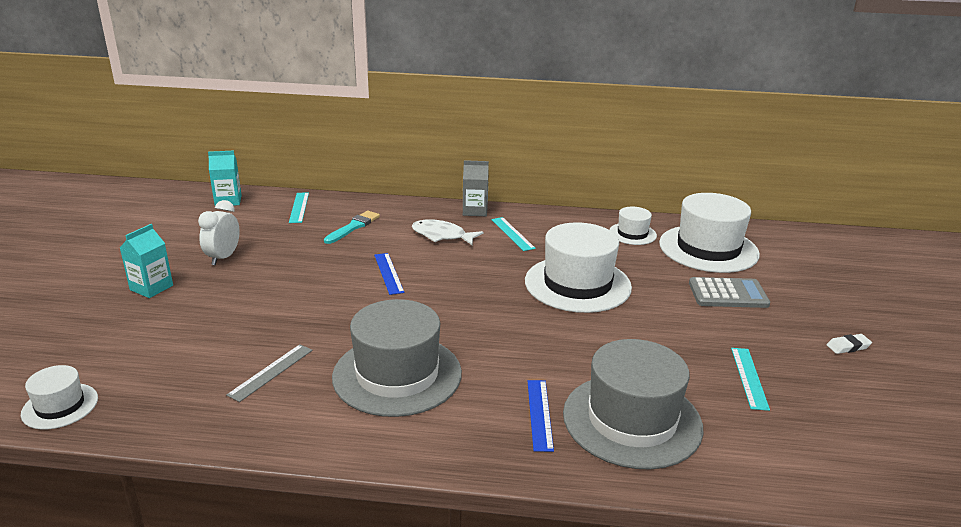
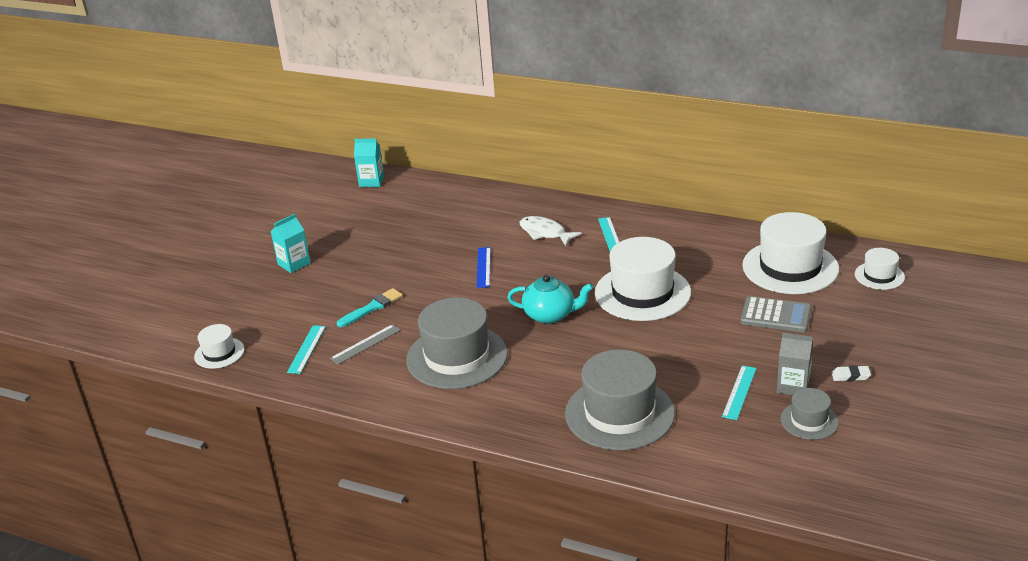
camera: 20 degrees right, 5 degrees up
white clock [198,200,240,266] -> none
turquoise ruler [289,192,309,223] -> turquoise ruler moved to [287,325,326,374]
turquoise brush [324,211,380,244] -> turquoise brush moved to [337,288,403,327]
grey carton [463,160,489,216] -> grey carton moved to [777,333,813,395]
blue ruler [528,380,554,452] -> none
white hat [609,207,657,245] -> white hat moved to [855,248,905,290]
none -> turquoise teapot [507,275,593,324]
none -> grey hat [780,388,839,440]

